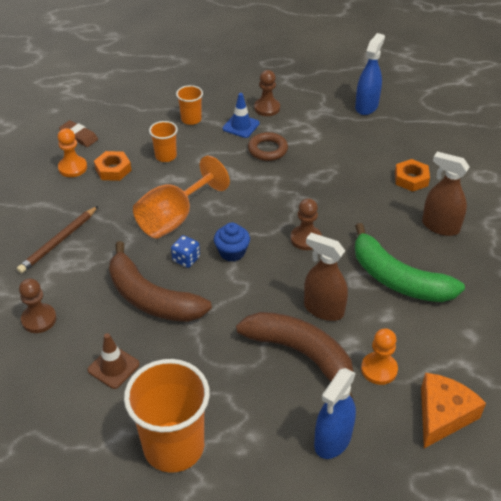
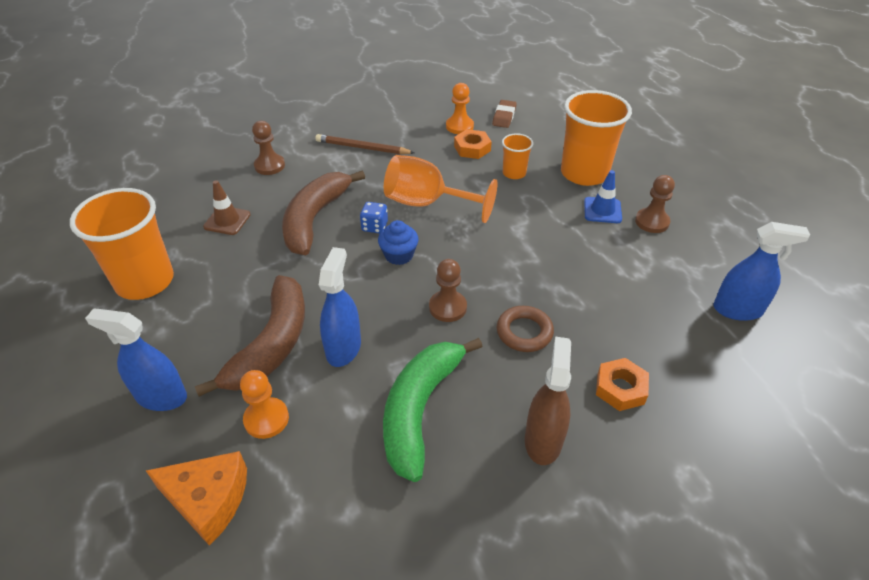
camera: 70 degrees right, 0 degrees up
orange cup [176,85,203,125] -> orange cup [561,90,632,186], size x2.03
brown ring [248,132,288,161] -> brown ring moved to [497,306,554,352]
brown spray bottle [304,233,348,321] -> blue spray bottle [319,247,361,367]

